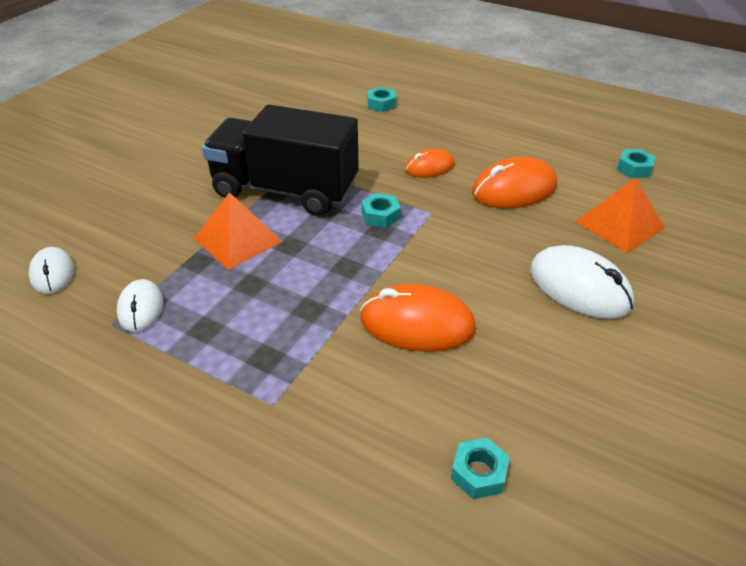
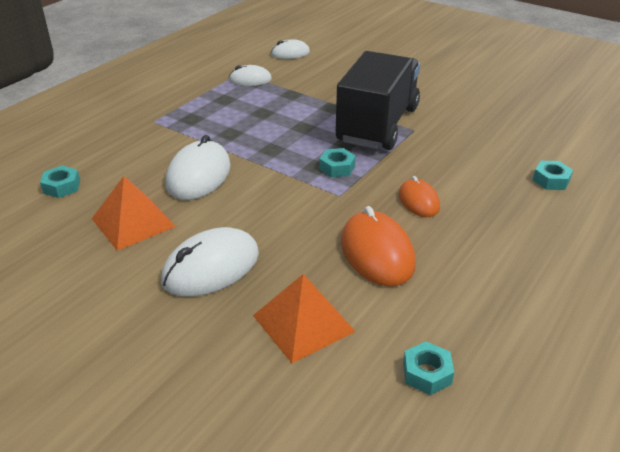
camera: 95 degrees right, 5 degrees down
orange pyramid [194,192,283,270] -> orange pyramid moved to [92,176,176,251]
orange mouse [360,284,476,352] -> white mouse [166,135,231,200]

